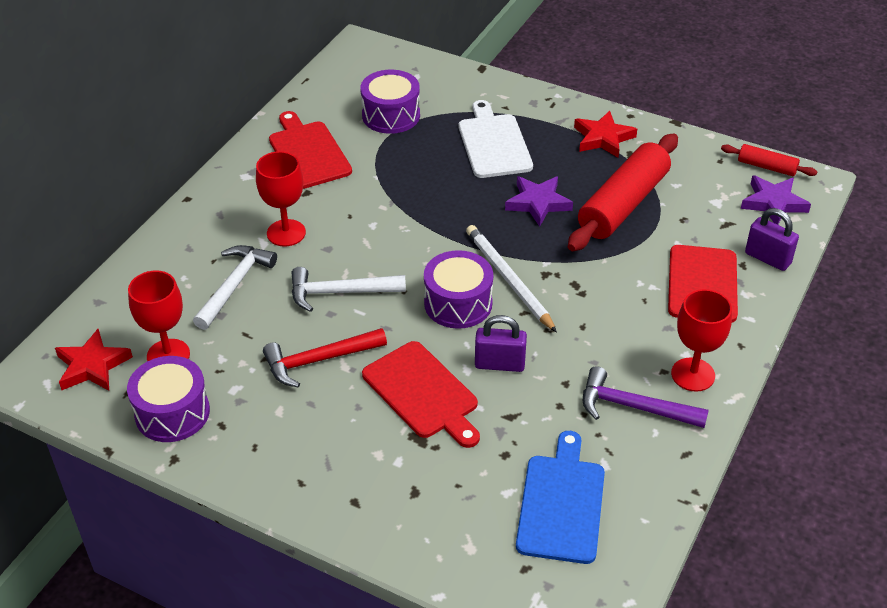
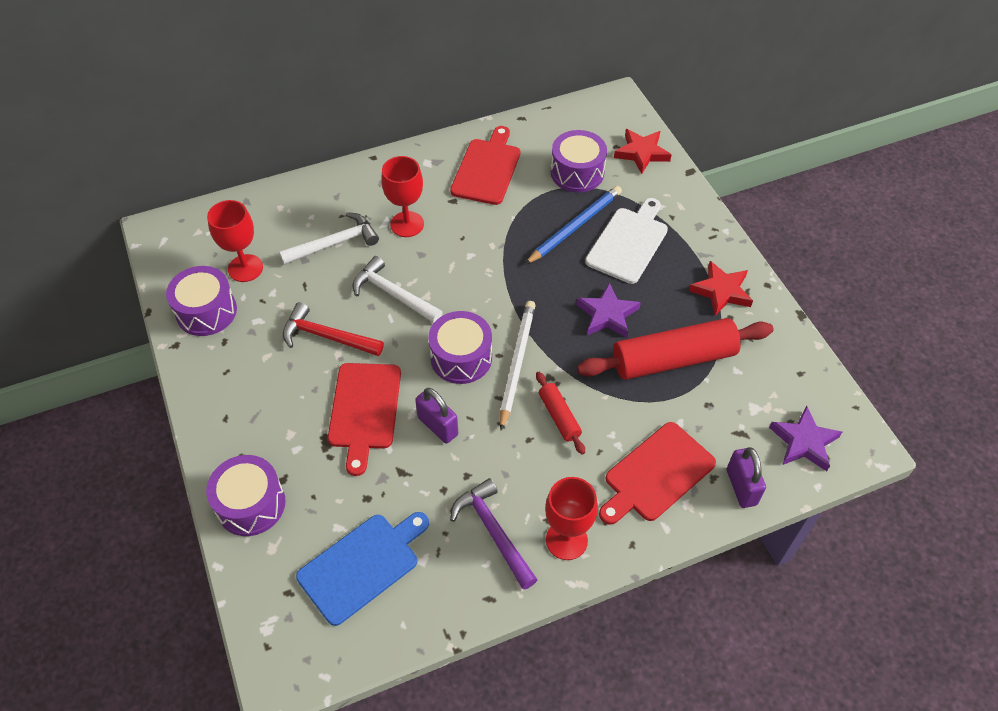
camera: 40 degrees right, 10 degrees up
red star [55,329,133,391] -> red star moved to [614,129,671,174]
red rolling pin [721,144,817,176] -> red rolling pin moved to [536,372,585,455]
none -> purple drum [206,455,286,536]
none -> blue pencil [525,186,622,265]

